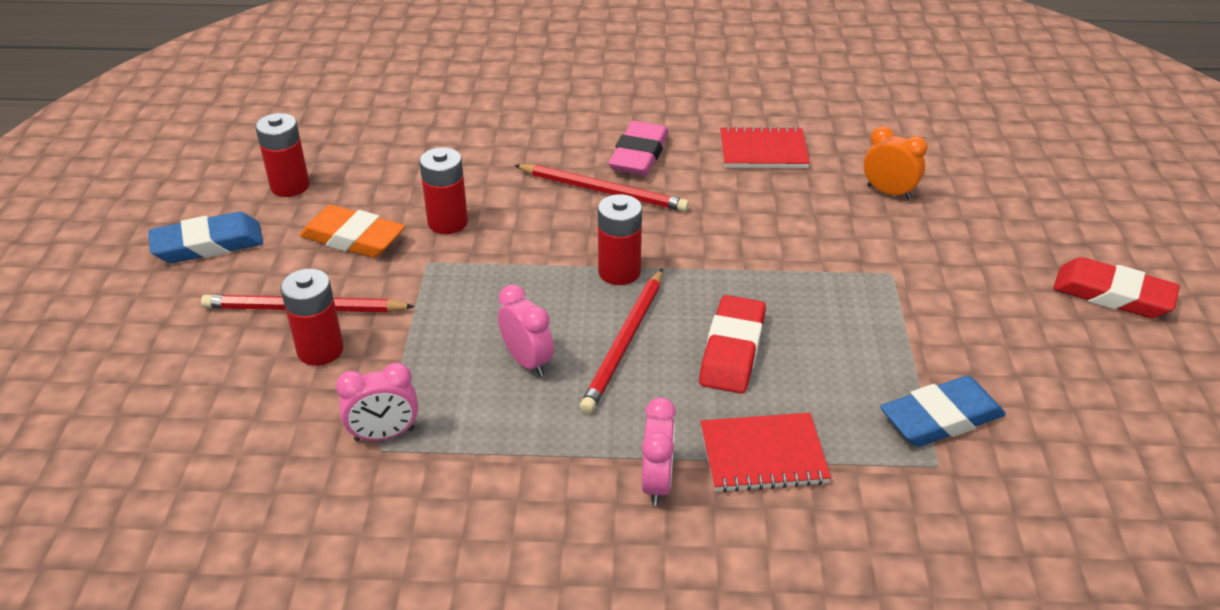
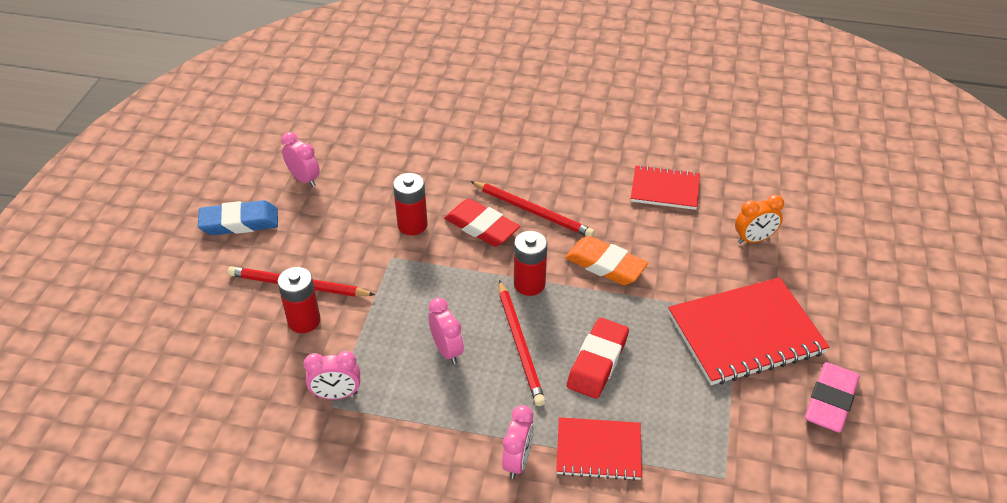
camera: 10 degrees right, 5 degrees up
red battery [255,113,310,197] -> pink clock [281,132,320,187]
orange eraser [300,205,405,258] -> orange eraser moved to [565,236,648,285]
red pencil [580,269,662,414] -> red pencil turned 45 degrees counterclockwise [499,280,545,406]
pink eraser [609,121,669,176] -> pink eraser moved to [805,362,860,433]
orange clock [864,126,927,199] -> orange clock turned 120 degrees clockwise [735,194,784,244]
blue eraser [880,376,1006,447] -> none
red eraser [1053,257,1180,318] -> red eraser moved to [444,199,520,247]
none -> red notebook [668,277,830,385]

